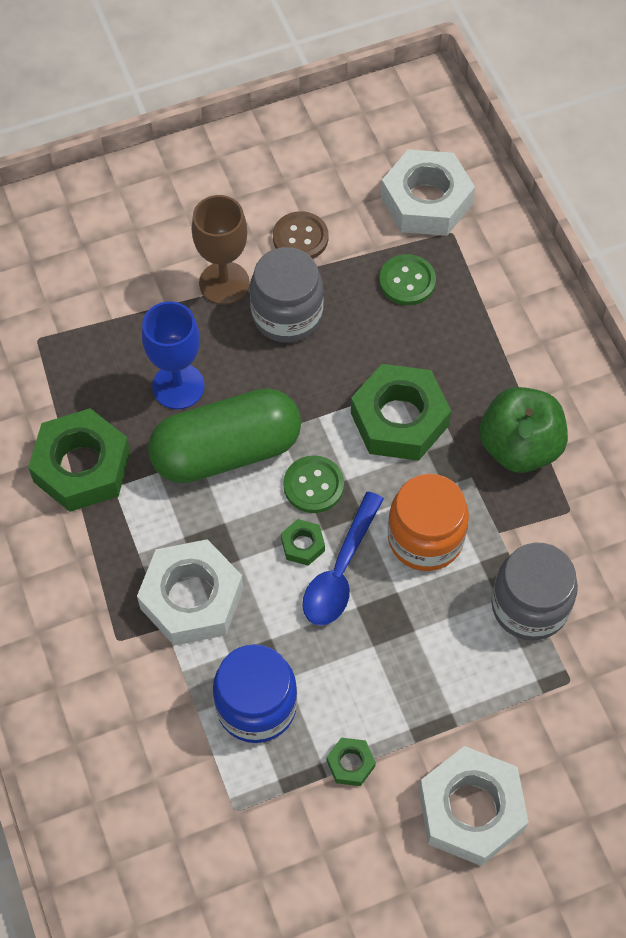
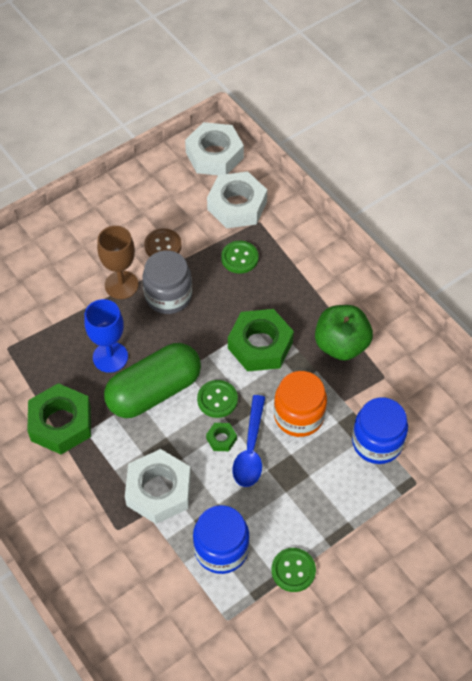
camera: 15 degrees left, 5 degrees down
green nut [327,738,376,786] -> green button [272,548,316,592]
white nut [419,746,529,866] -> white nut moved to [185,122,244,175]
grey jar [491,543,578,641] -> blue jar [352,397,408,464]

